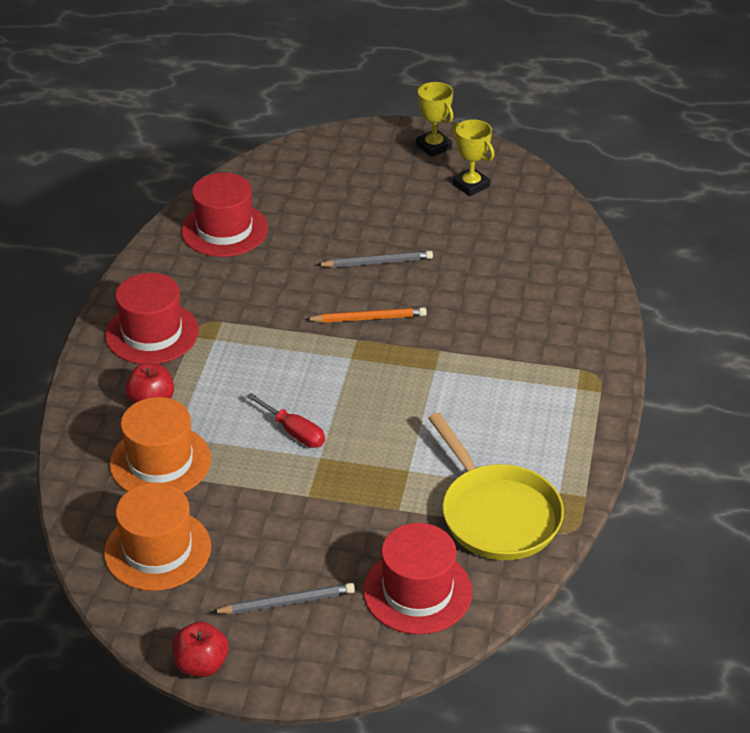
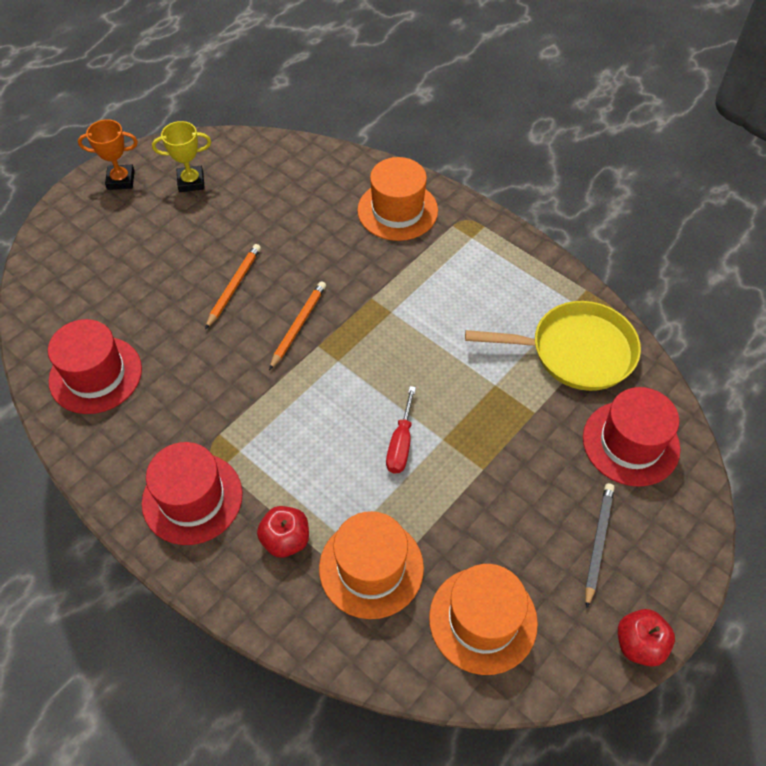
camera: 60 degrees left, 15 degrees up
red screwdriver [246,393,325,448] -> red screwdriver turned 120 degrees clockwise [386,386,416,473]
grey pencil [317,251,433,268] -> orange pencil [205,244,261,329]
yellow trophy [416,82,453,157] -> orange trophy [78,119,138,190]
none -> orange hat [357,157,438,241]

